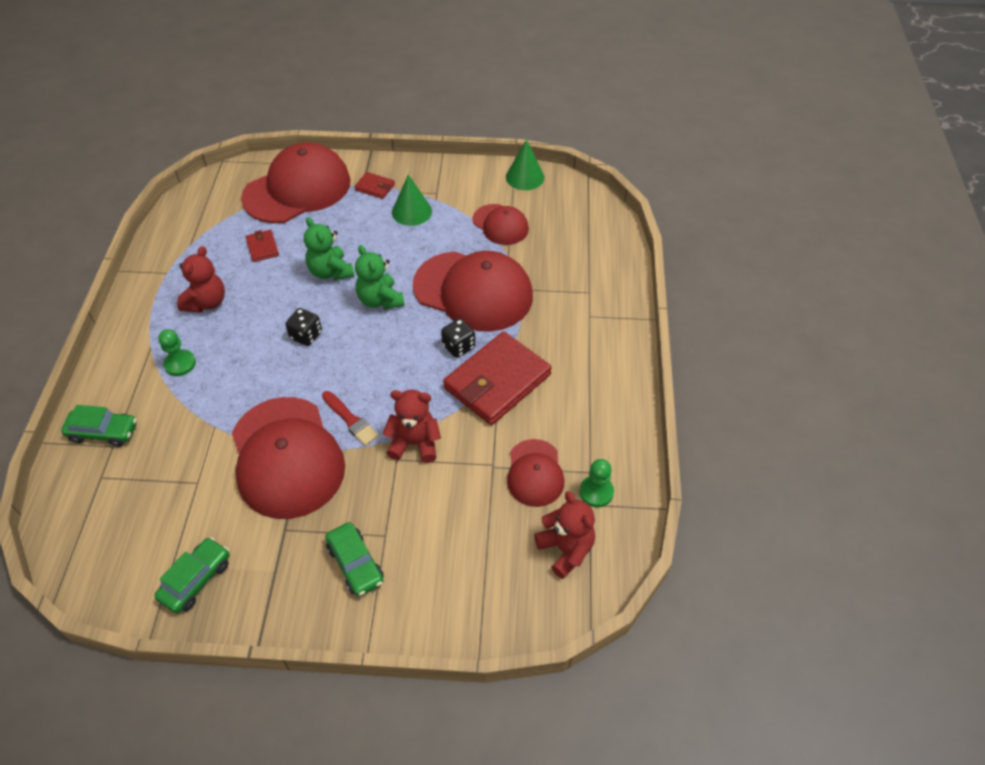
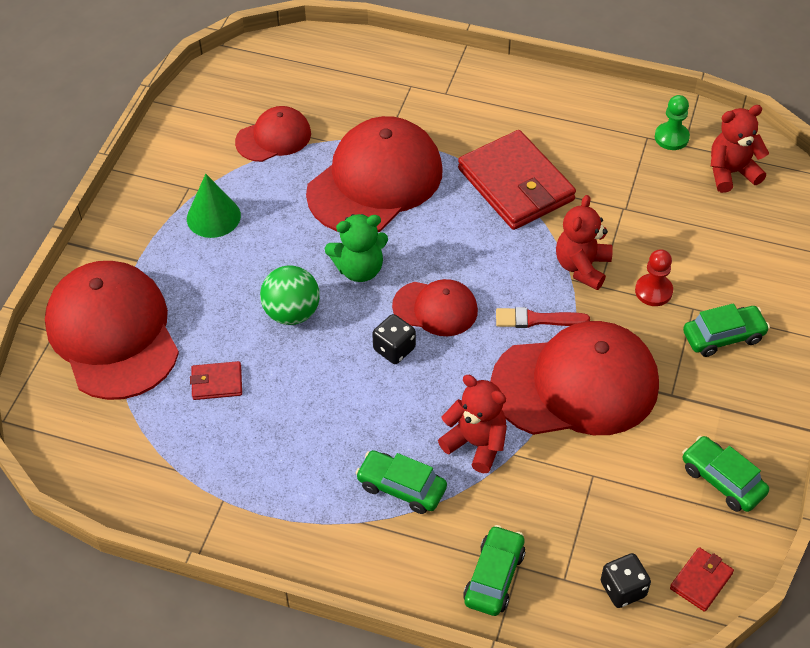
camera: 75 degrees left, 0 degrees up
green pawn [158,329,196,376] -> green car [356,450,447,514]
red teddy bear [177,246,225,313] -> red teddy bear moved to [438,375,507,473]
green teddy bear [304,217,354,281] -> green ball [260,265,320,325]
red brush [322,391,379,446] -> red brush turned 150 degrees counterclockwise [496,307,590,328]
red wallet [354,172,395,199] -> red wallet moved to [670,547,734,612]
black dice [441,319,475,358] -> black dice moved to [601,553,651,608]
green cone [506,140,545,190] -> none
red cap [507,439,564,507] -> red cap moved to [392,279,478,336]
none -> red pawn [635,249,673,306]

